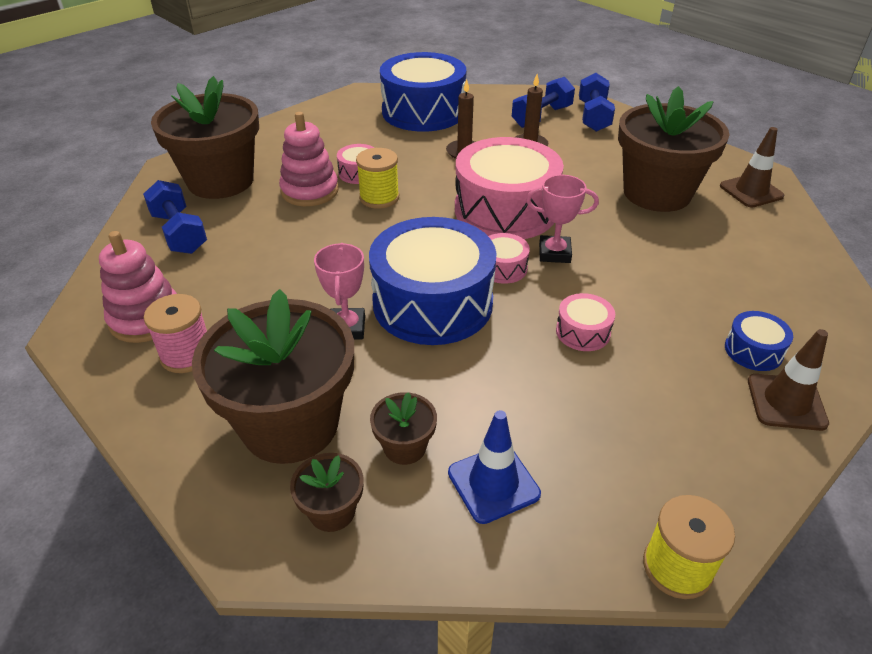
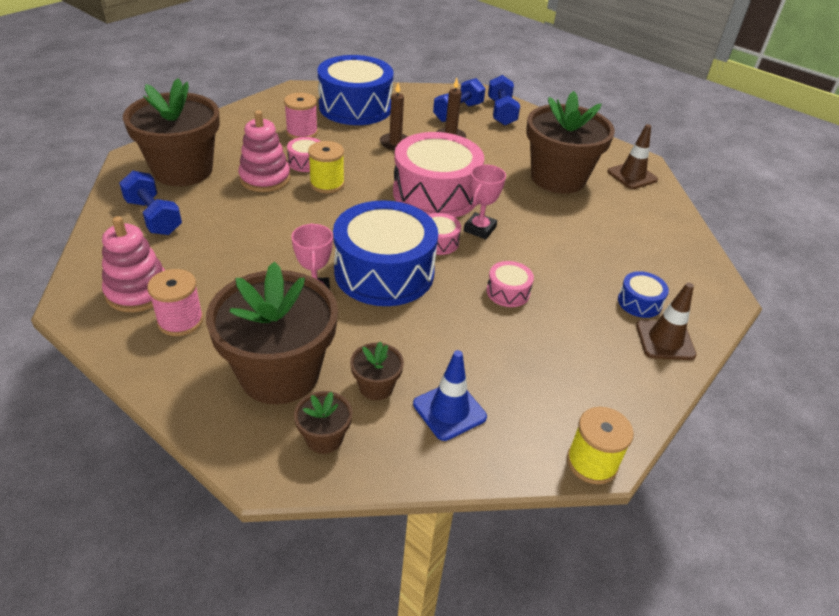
camera: 10 degrees left, 0 degrees up
pink trophy [526,175,599,263] -> pink trophy turned 60 degrees counterclockwise [464,164,506,239]
none -> pink spool [284,93,318,139]

